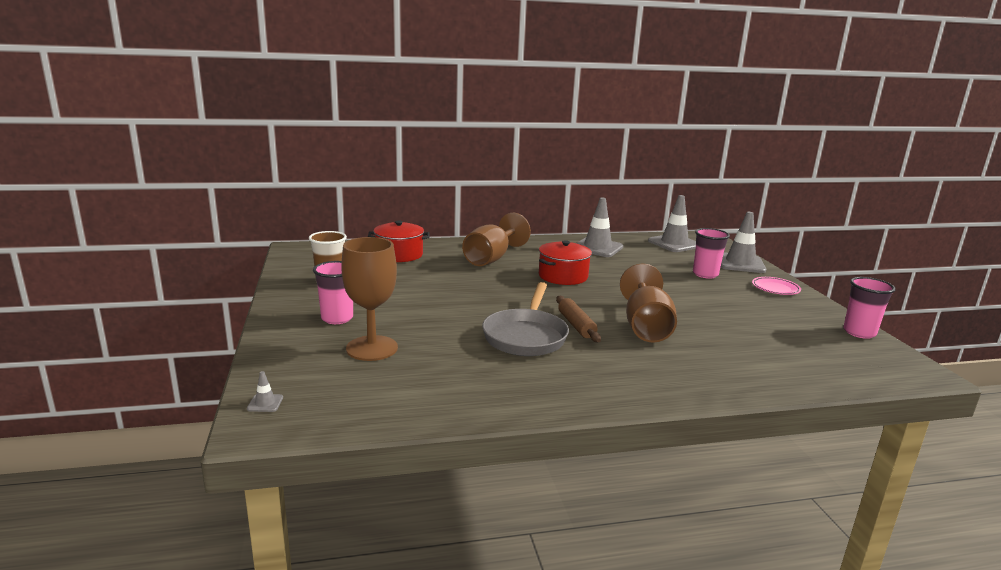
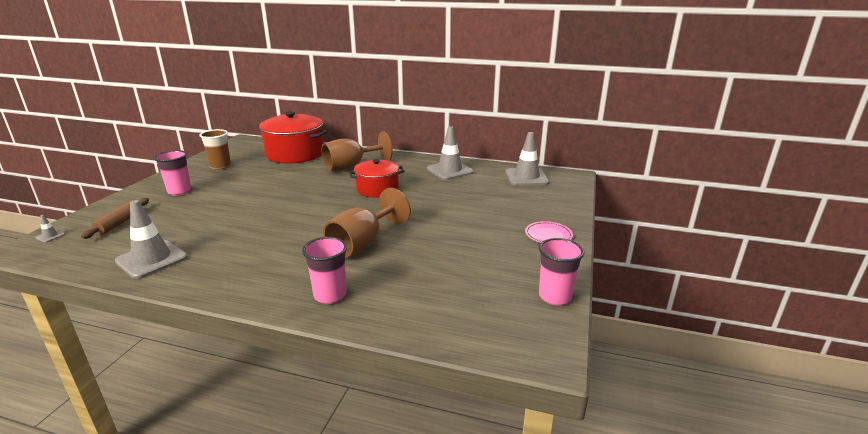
camera: 30 degrees right, 5 degrees up
brown goblet [341,237,398,361] -> none
red pot [368,221,430,262] -> red pot [257,111,328,164], size x1.61
grey pan [482,282,569,356] -> none
brown rolling pin [556,296,601,342] -> brown rolling pin moved to [81,198,149,239]
pink cup [693,228,730,279] -> pink cup moved to [302,237,347,304]
grey traffic cone [720,212,766,273] -> grey traffic cone moved to [115,200,188,279]

